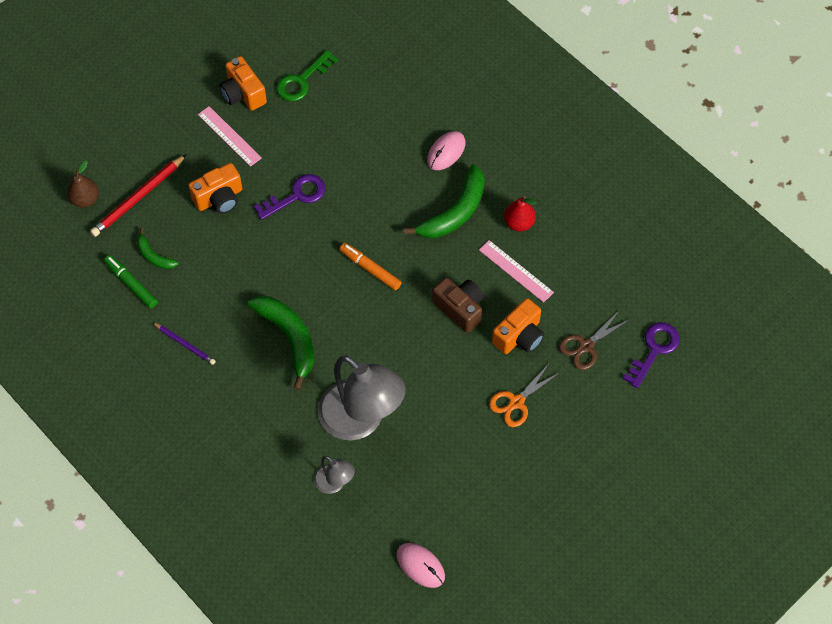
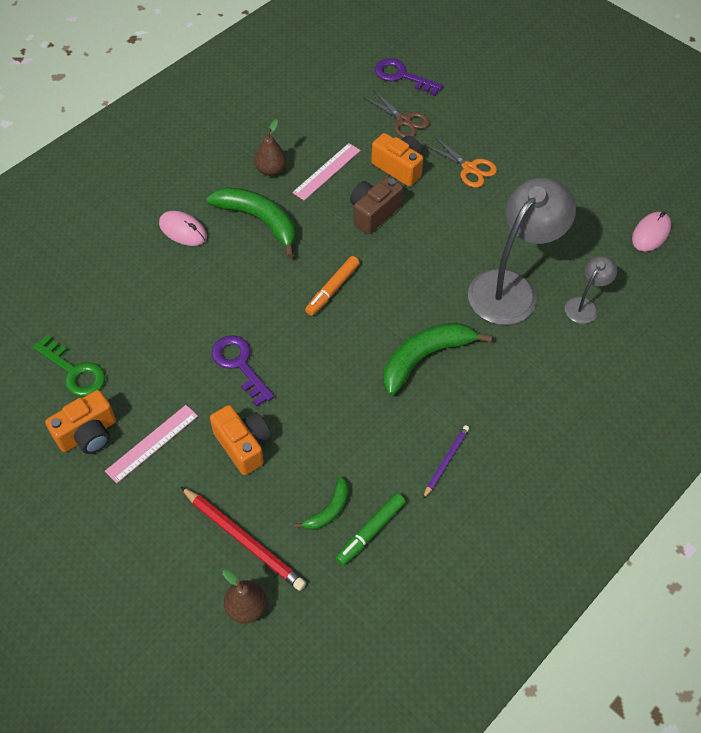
camera: 95 degrees left, 5 degrees down
red pear [504,196,537,231] -> brown pear [254,119,287,176]

